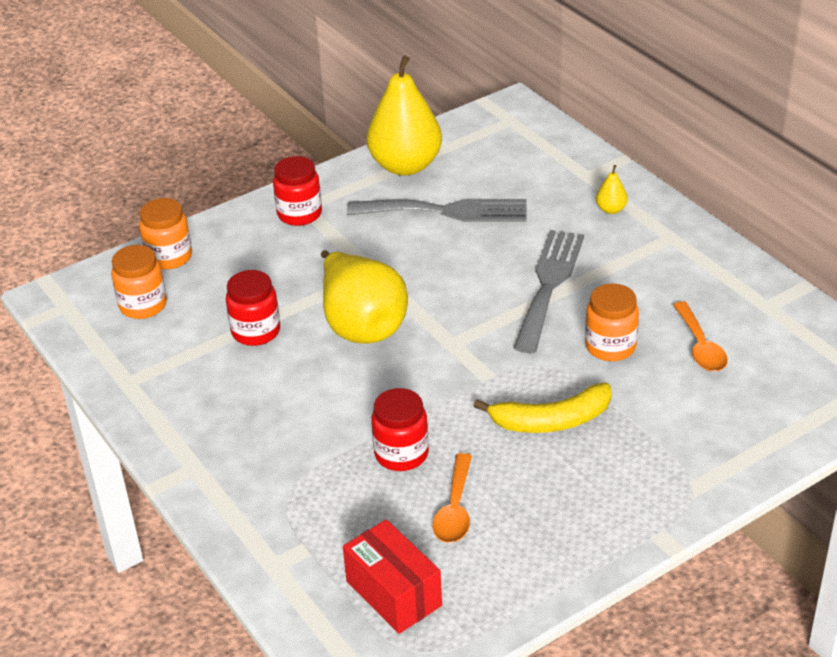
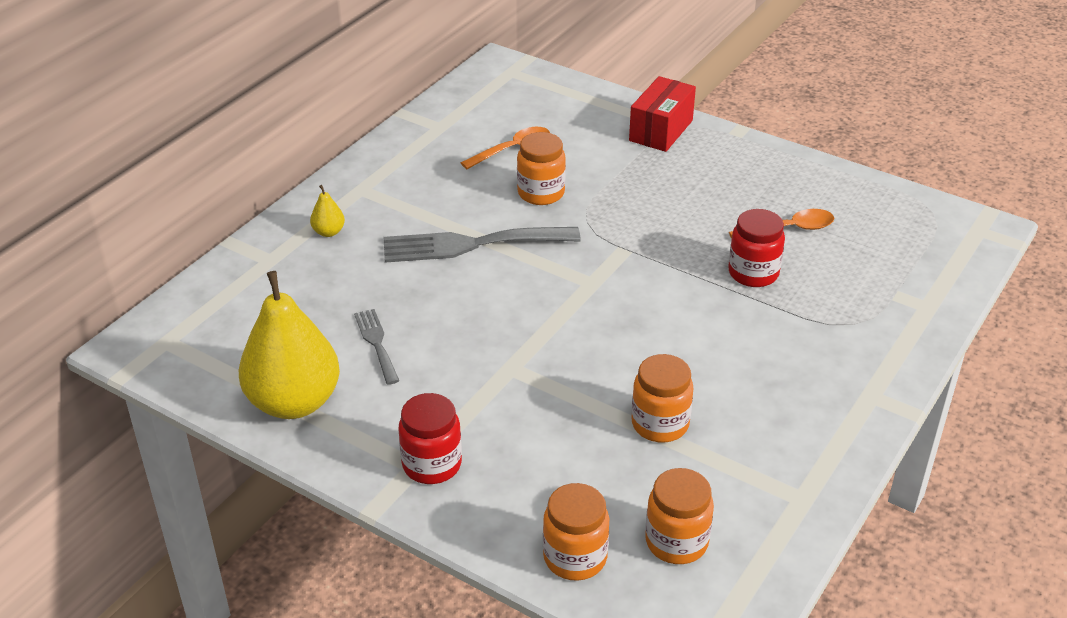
camera: 115 degrees left, 0 degrees up
red jar [226,270,280,346] -> orange jar [632,354,694,442]
yellow pear [321,250,408,344] -> none
red box [343,519,442,634] -> red box moved to [629,76,696,152]
grey fork [347,199,527,222] -> grey fork [354,309,399,385], size x0.53
yellow banana [473,383,612,433] -> none

